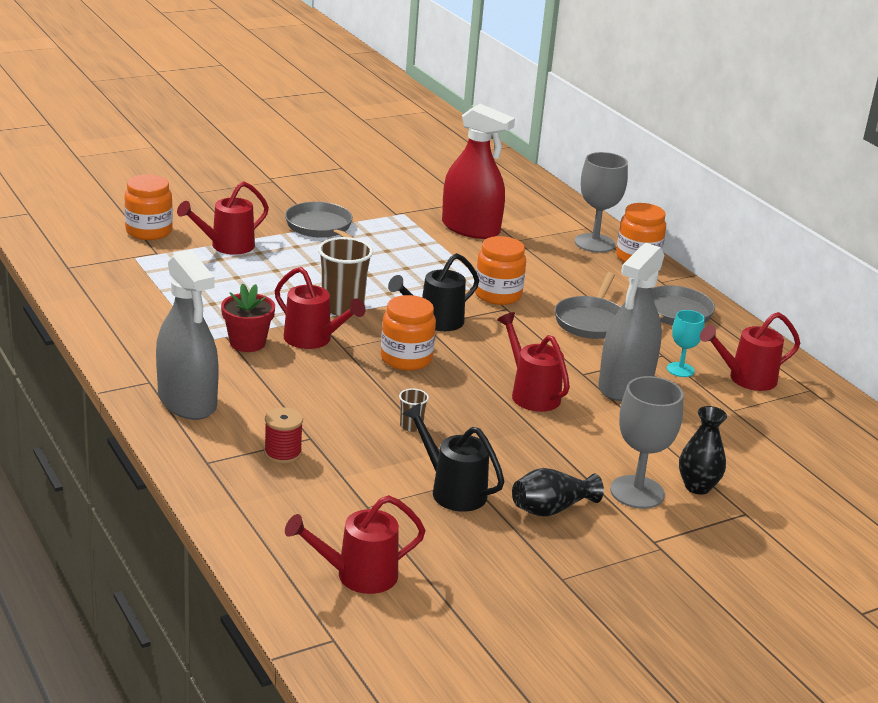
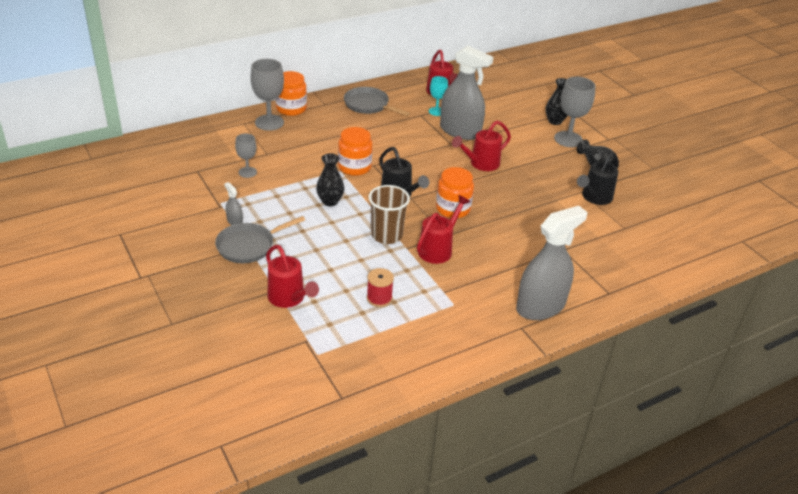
camera: 90 degrees left, 10 degrees up
orange jar [124,175,173,240] -> none
red flower pot [221,284,275,352] -> none
red spool [264,407,303,464] -> red spool moved to [367,268,394,307]
red watering can [285,495,426,594] -> none
brown cup [399,389,429,432] -> none
red spray bottle [442,104,515,239] -> grey goblet [235,134,257,178]
grey pan [555,272,621,339] -> none
none -> grey spray bottle [224,182,243,225]
none -> black vase [316,153,344,206]

